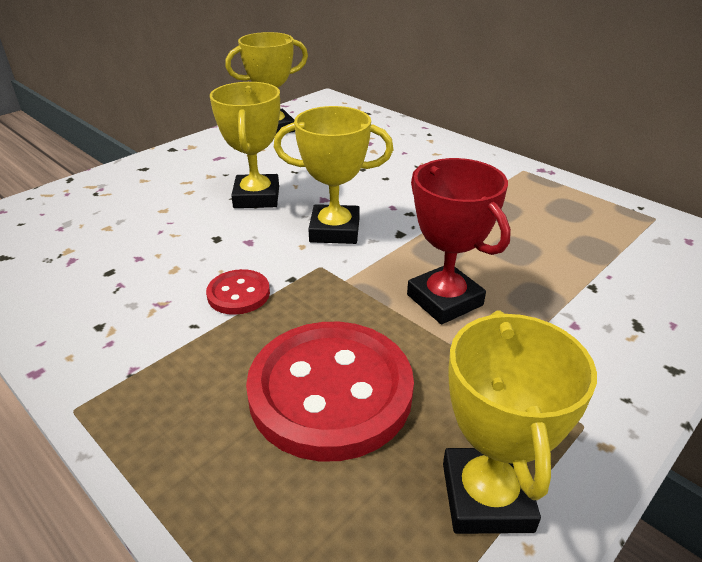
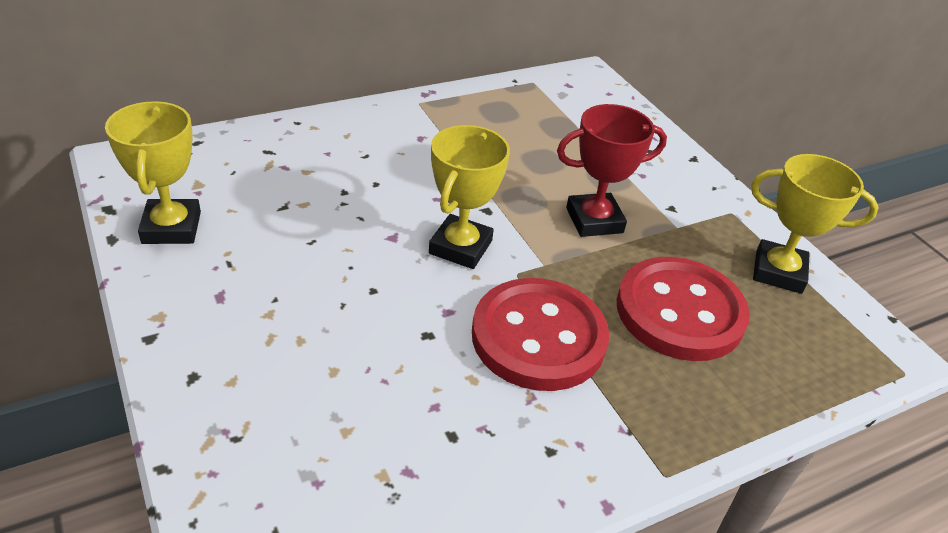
camera: 75 degrees left, 5 degrees up
red button [206,269,270,315] -> red button [472,278,609,391], size x2.17
yellow trophy [210,82,280,208] -> none

